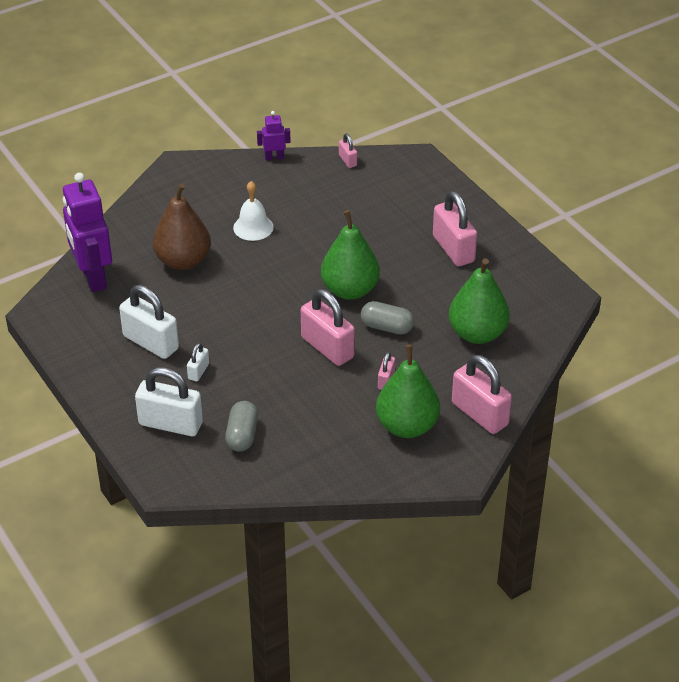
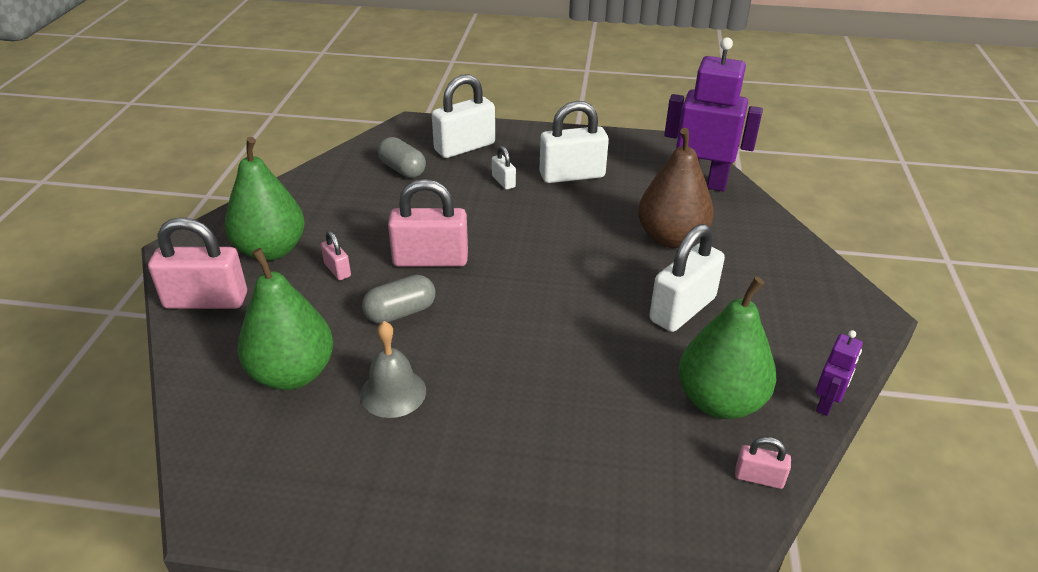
camera: 130 degrees right, 5 degrees down
white bell [233,181,274,241] -> white padlock [649,224,725,332]
green pear [321,210,380,300] -> green pear moved to [678,277,776,419]
pink padlock [433,191,477,266] -> none
none -> grey bell [360,321,426,418]

